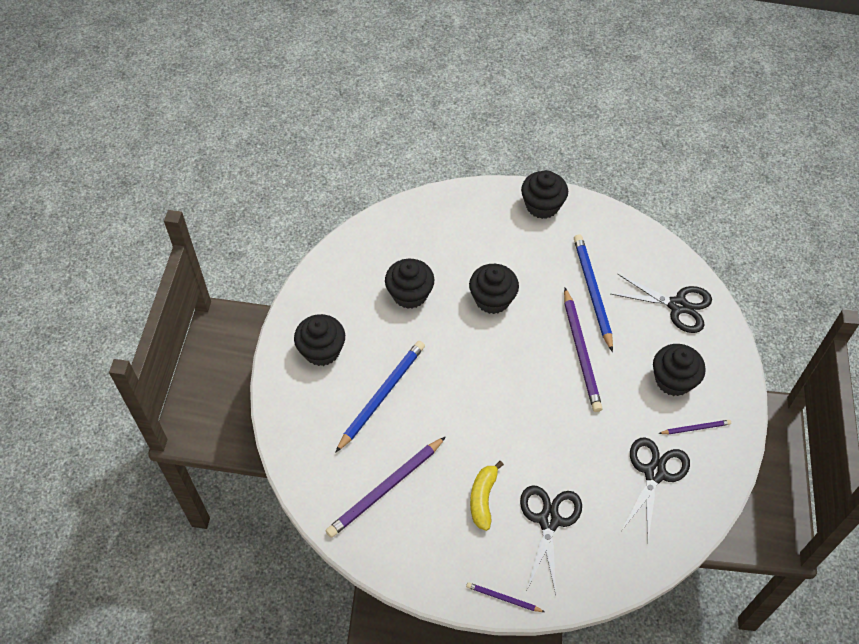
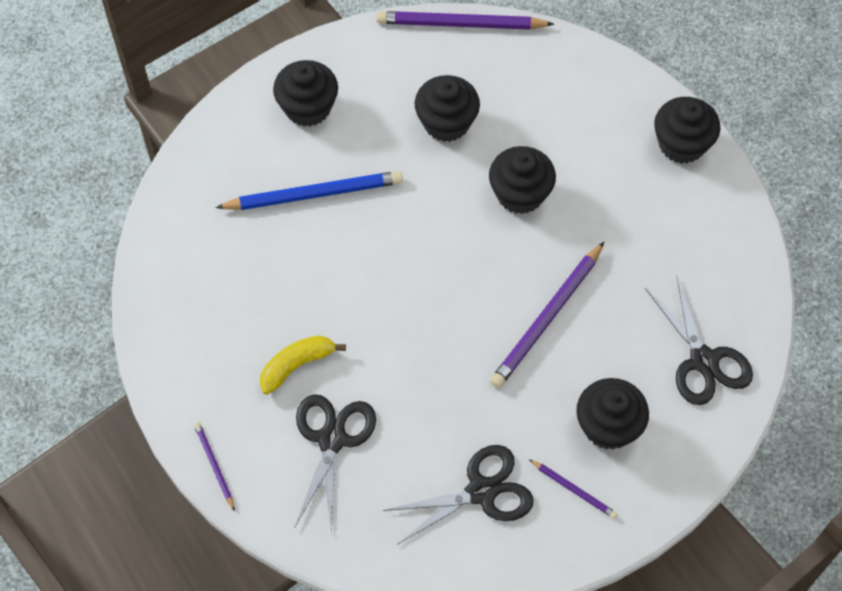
camera: 45 degrees right, 5 degrees up
purple pencil [326,437,446,538] -> purple pencil moved to [376,11,554,30]
black scissors [520,485,582,595] -> black scissors turned 45 degrees counterclockwise [294,394,376,533]
blue pencil [574,235,613,352] -> none

